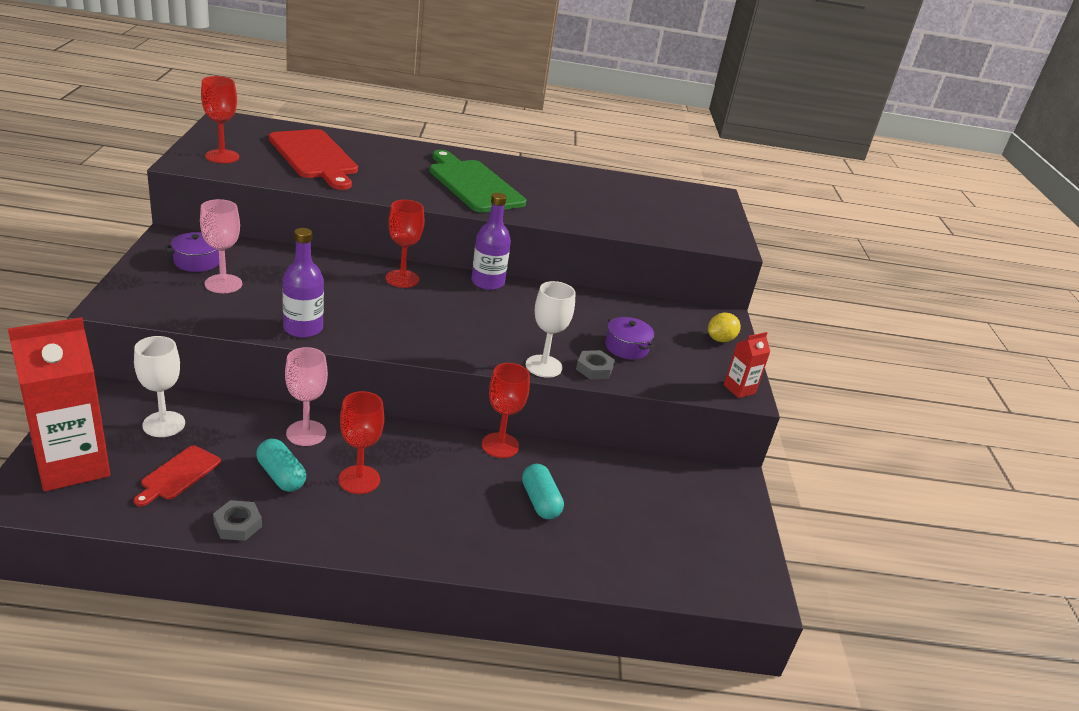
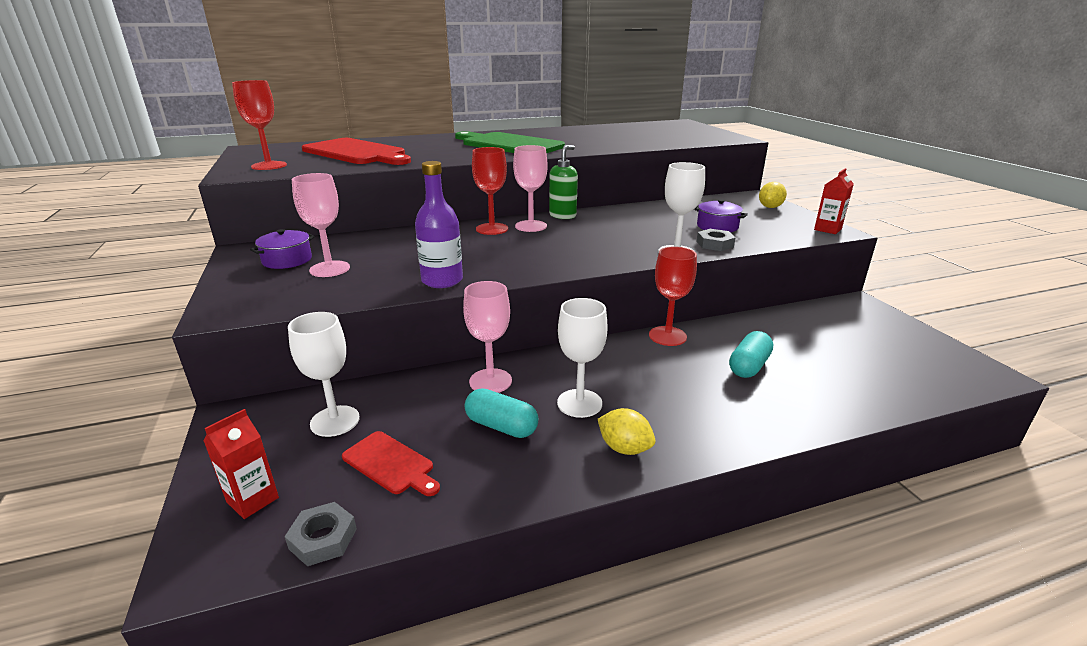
camera: 15 degrees left, 5 degrees down
red carton [8,317,110,492] -> red carton [204,409,279,519], size x0.46
red cutting board [134,445,221,506] -> red cutting board turned 60 degrees counterclockwise [342,431,440,496]
grey nut [213,500,262,541] -> grey nut moved to [285,502,357,566]
red goblet [339,391,384,494] -> white goblet [557,298,608,418]
purple bottle [471,193,511,290] -> green soap dispenser [549,145,578,219]
turquoise capsule [522,464,564,519] -> turquoise capsule turned 75 degrees clockwise [729,331,773,378]
none -> pink goblet [513,145,548,232]
none -> yellow lemon [598,408,655,455]

